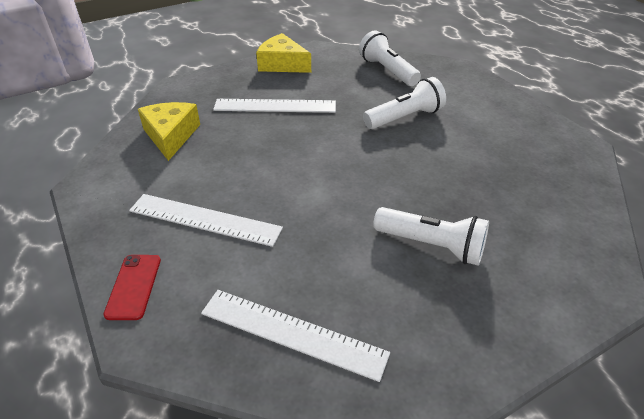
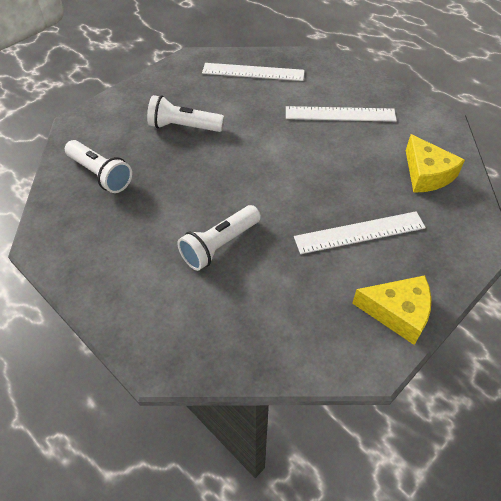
camera: 165 degrees right, 10 degrees up
red phone [103,255,161,320] -> none
white flashlight [359,30,421,86] -> white flashlight moved to [65,140,132,193]

